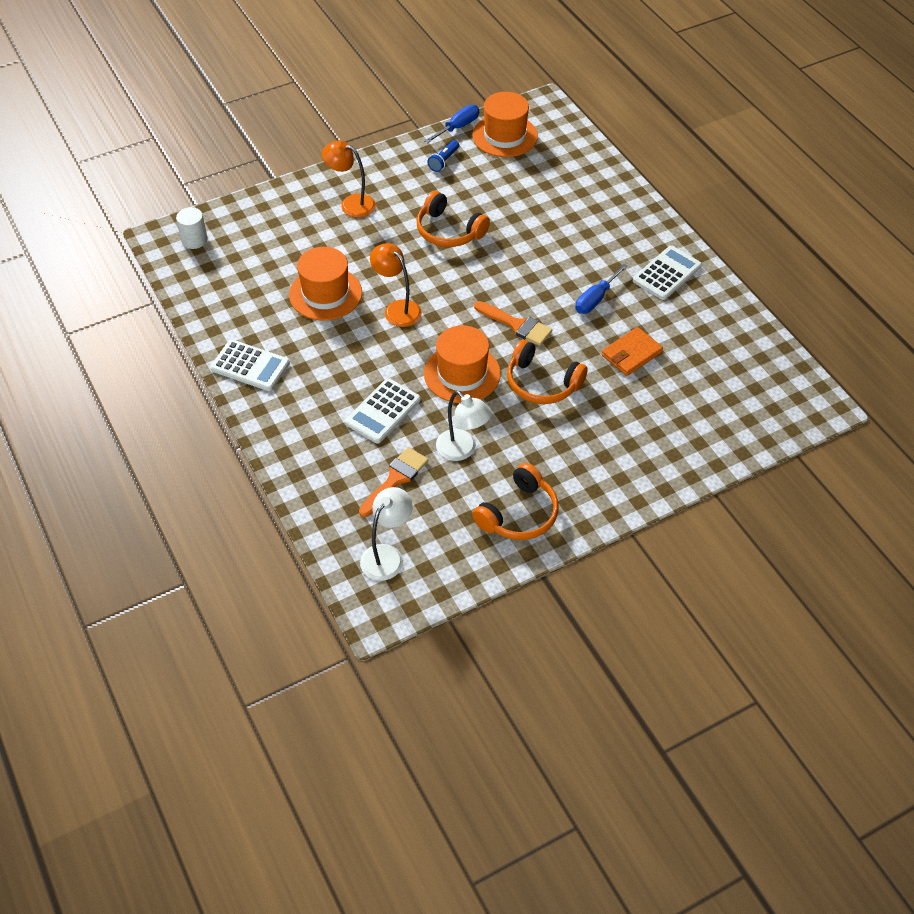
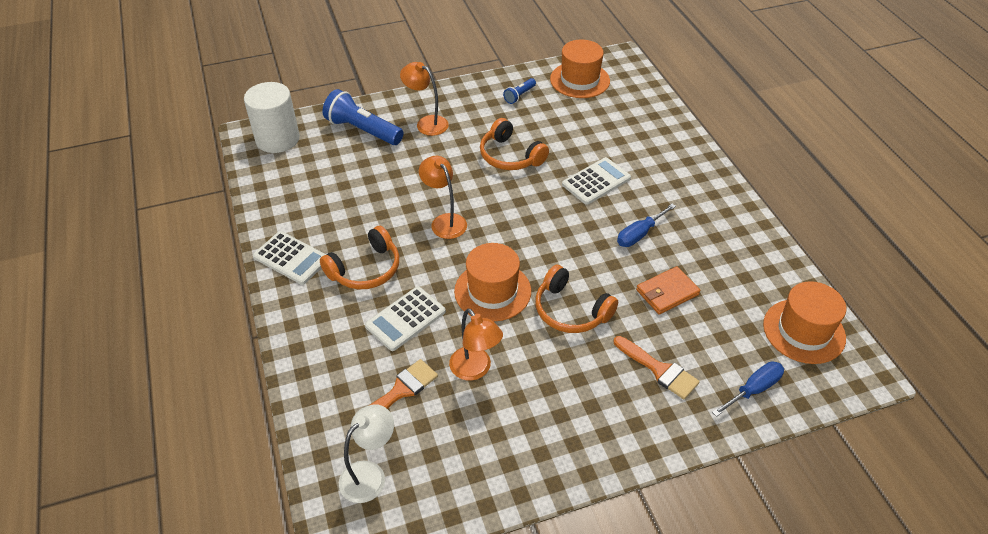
camera: 10 degrees right, 5 degrees down
white cylinder [176,207,208,249] -> white cylinder [244,82,300,153], size x1.83
orange hat [289,247,362,321] -> orange hat moved to [763,281,846,364]
blue screwdriver [424,105,479,143] -> blue screwdriver moved to [712,361,784,417]
white lamp [436,391,492,461] -> orange lamp [449,309,503,380]
orange headphones [472,463,559,540] -> orange headphones moved to [320,226,399,289]
orange brush [474,301,552,346] -> orange brush moved to [614,336,700,399]
white calculator [633,246,702,300] -> white calculator moved to [562,157,631,205]
none -> blue flashlight [323,89,404,145]

